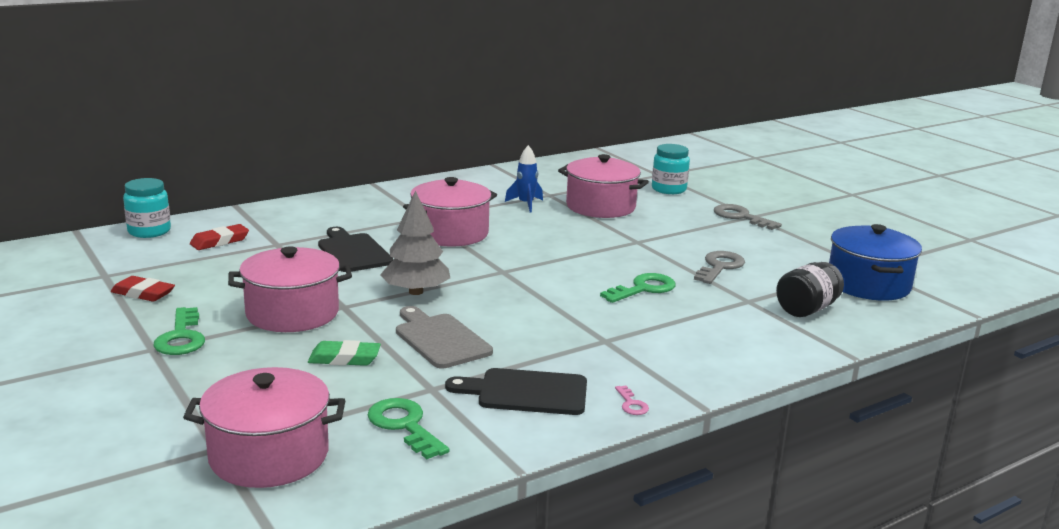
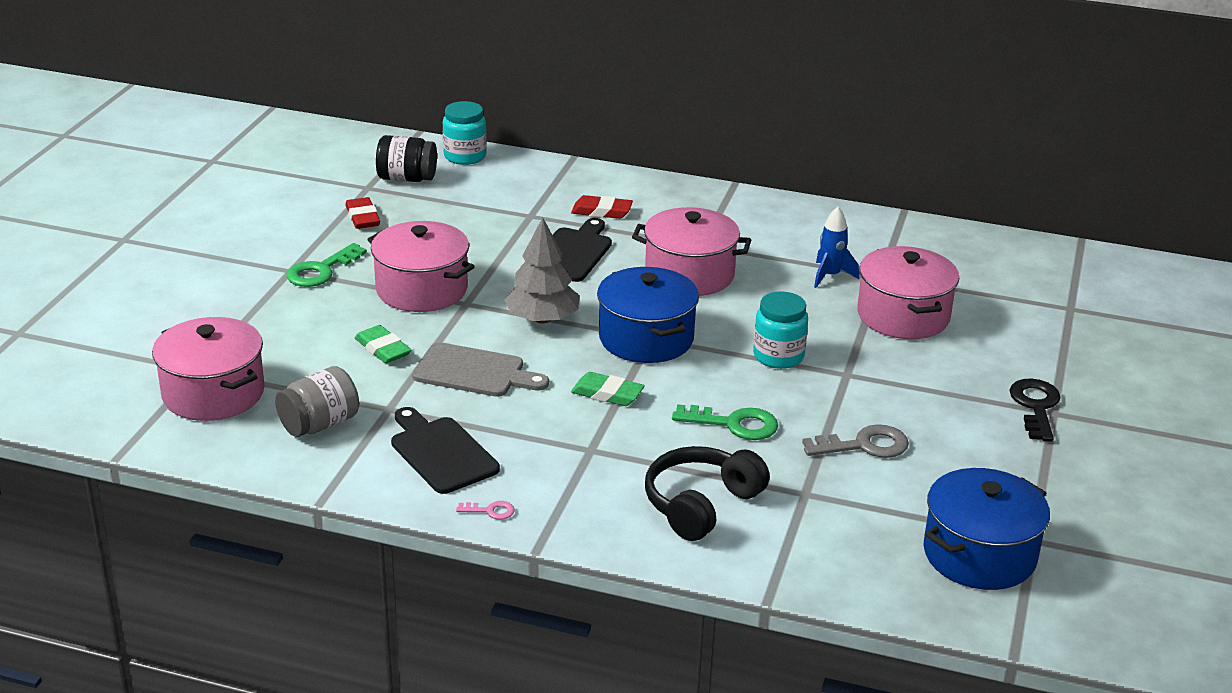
camera: 50 degrees right, 10 degrees up
red eraser [190,224,249,250] -> red eraser moved to [571,195,633,219]
green key [368,398,449,459] -> grey jar [275,366,359,437]
grey cutting board [396,306,493,369] -> grey cutting board turned 90 degrees clockwise [412,342,549,397]
pink key [615,386,649,415] -> pink key turned 120 degrees counterclockwise [456,501,515,520]
turquoise jar [652,144,690,194] -> turquoise jar moved to [753,291,808,369]
grey key [714,204,782,230] -> black key [1010,379,1061,441]
black jar [776,262,844,317] -> black jar moved to [376,135,437,182]
none -> green eraser [571,372,645,406]
none -> blue pot [597,267,699,363]
none -> black headphones [645,446,770,541]

